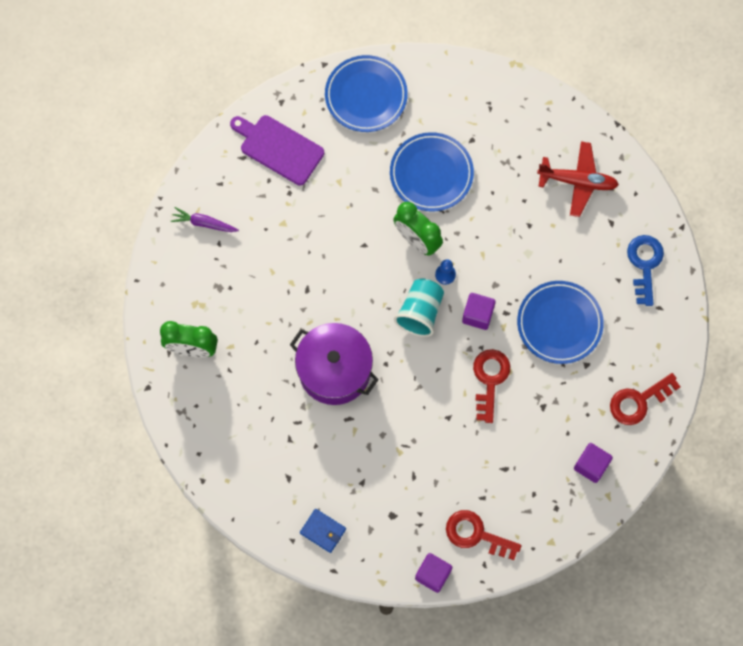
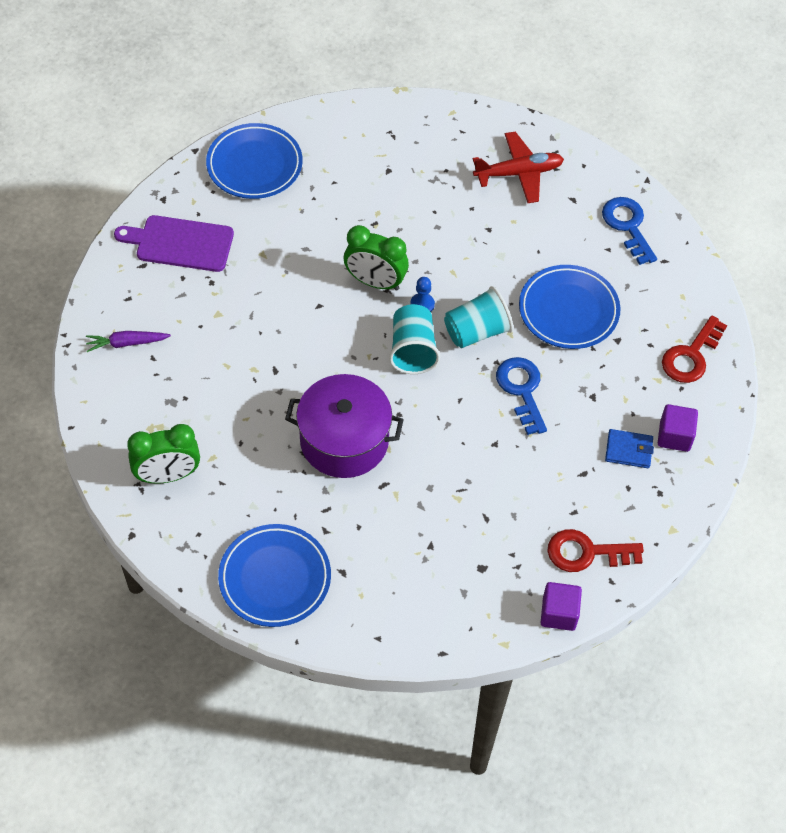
camera: 25 degrees left, 15 degrees down
blue wallet [300,509,346,553] -> blue wallet moved to [605,429,654,468]
blue plate [390,132,474,212] -> blue plate moved to [218,524,331,627]
purple cube [462,293,496,330] -> turquoise cup [444,286,513,348]
red key [473,349,510,423] -> blue key [496,357,547,435]

